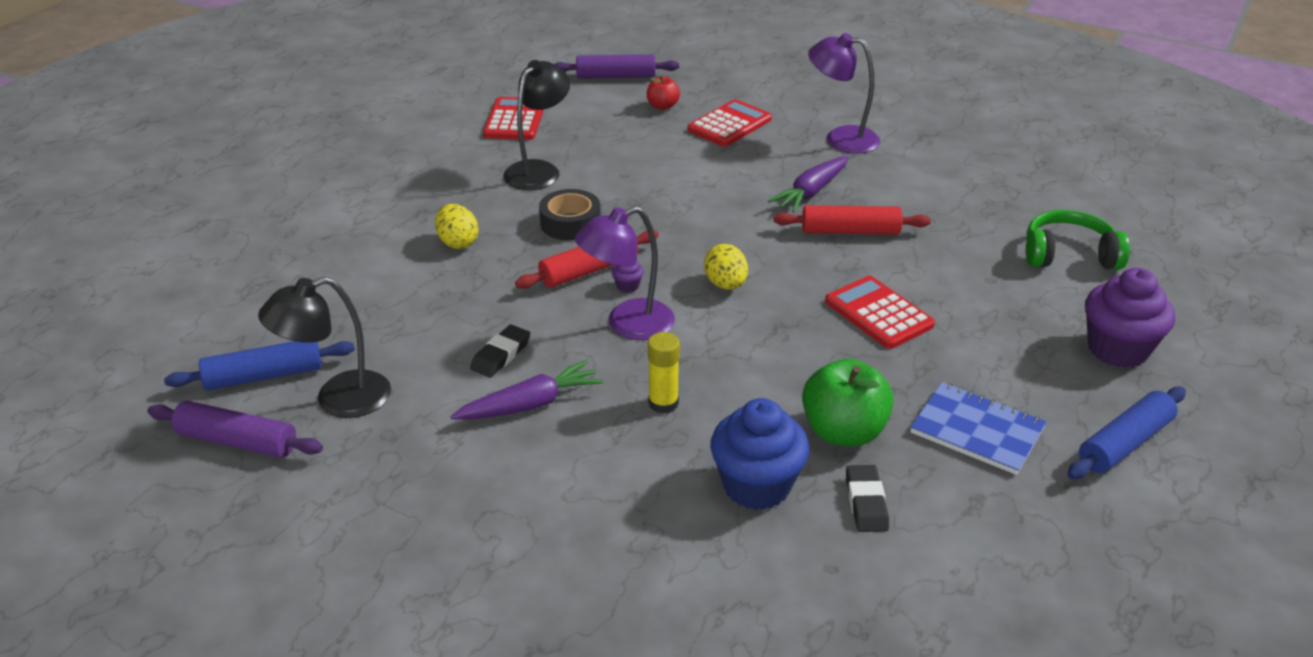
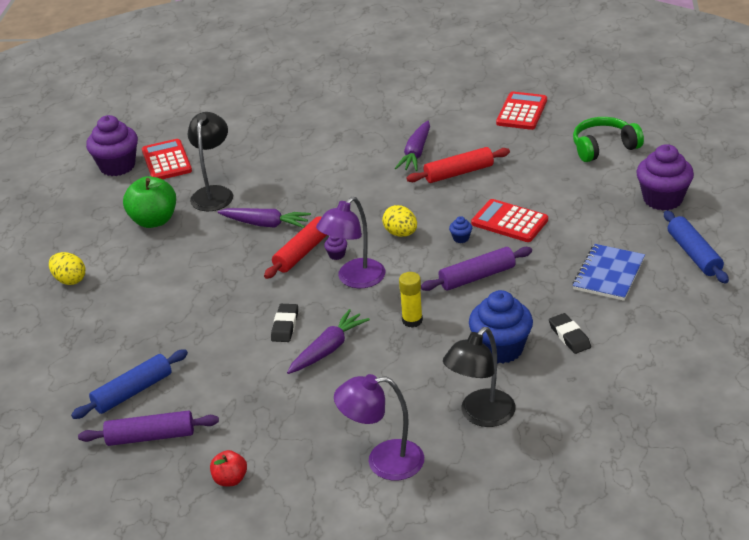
camera: 20 degrees left, 0 degrees up
black lamp [258,277,391,418] -> black lamp moved to [443,327,516,427]
yellow egg [435,204,478,249] -> yellow egg moved to [49,252,85,285]
black tape [539,189,601,240] -> purple carrot [218,208,311,228]
purple rolling pin [555,54,679,79] -> purple rolling pin moved to [421,247,532,291]
red apple [647,76,680,110] -> red apple moved to [210,450,247,486]
red calculator [688,99,772,147] -> red calculator moved to [496,92,547,130]
green apple [802,359,894,446] -> green apple moved to [123,176,176,228]
purple lamp [808,33,880,154] -> purple lamp moved to [334,374,424,480]
blue notebook [910,382,1047,475] -> blue notebook turned 75 degrees counterclockwise [573,244,645,301]
blue rolling pin [1067,387,1186,479] -> blue rolling pin turned 45 degrees counterclockwise [664,210,729,284]
none -> purple cupcake [86,115,138,176]
none -> blue cupcake [449,216,472,243]

